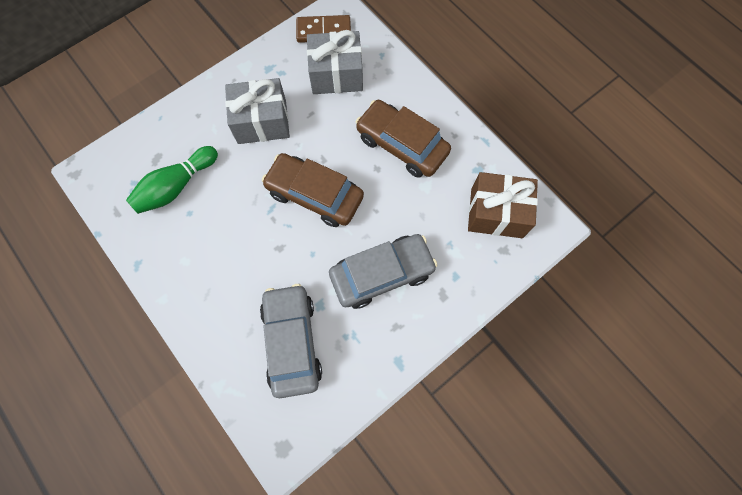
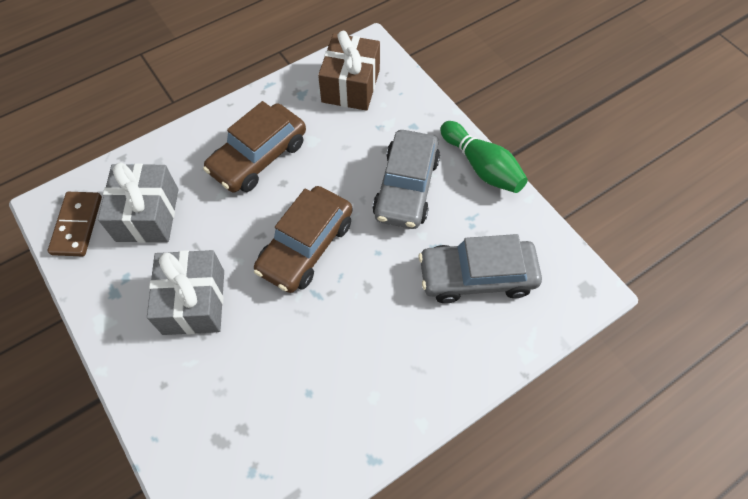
camera: 85 degrees left, 10 degrees down
green bowling pin [126,146,218,214] -> green bowling pin moved to [440,121,528,193]
grey car [329,234,437,309] -> grey car turned 150 degrees counterclockwise [372,130,440,229]

